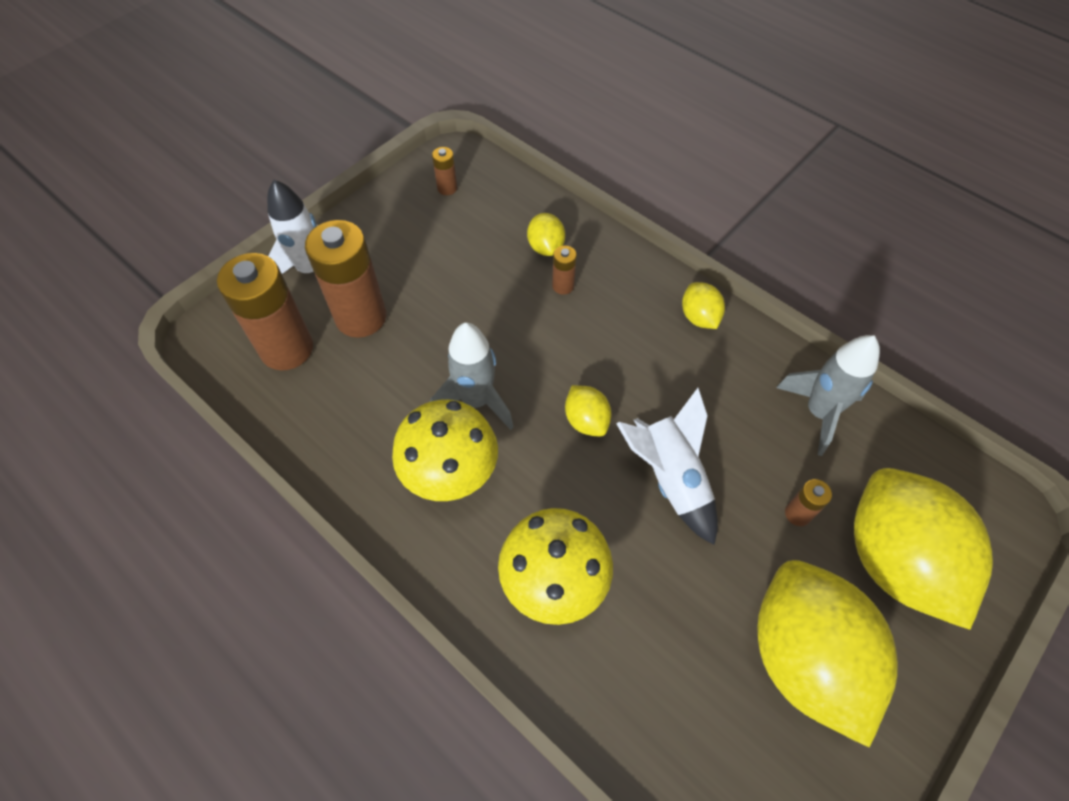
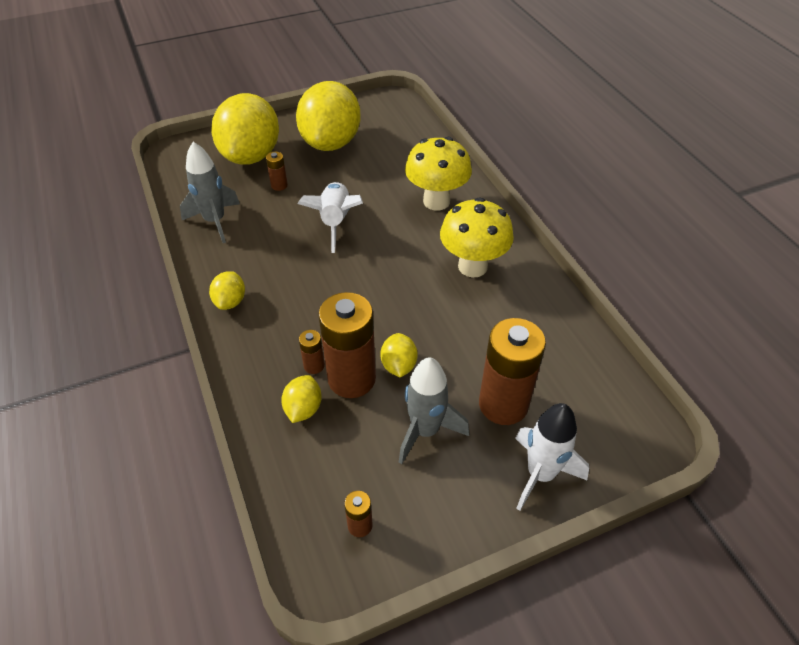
camera: 155 degrees left, 10 degrees down
brown battery [217,253,313,370] -> brown battery moved to [318,292,376,398]
grey rocket [430,322,514,430] -> grey rocket moved to [399,357,469,464]
yellow lemon [565,385,611,436] -> yellow lemon moved to [380,333,417,378]

